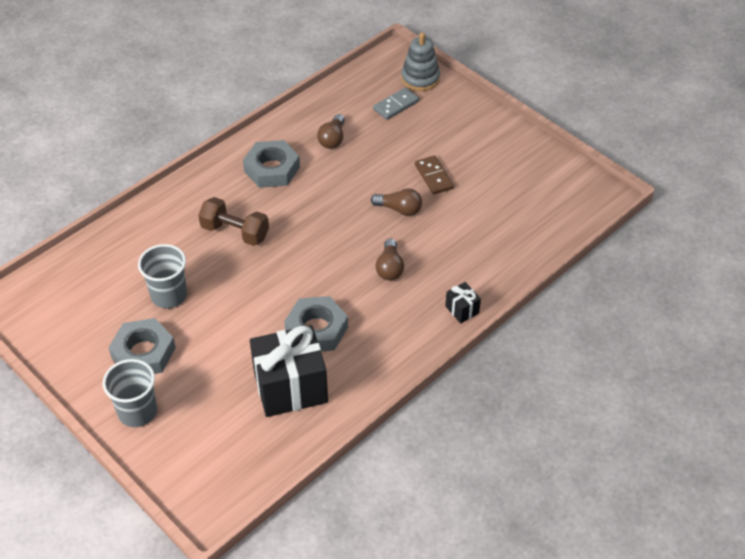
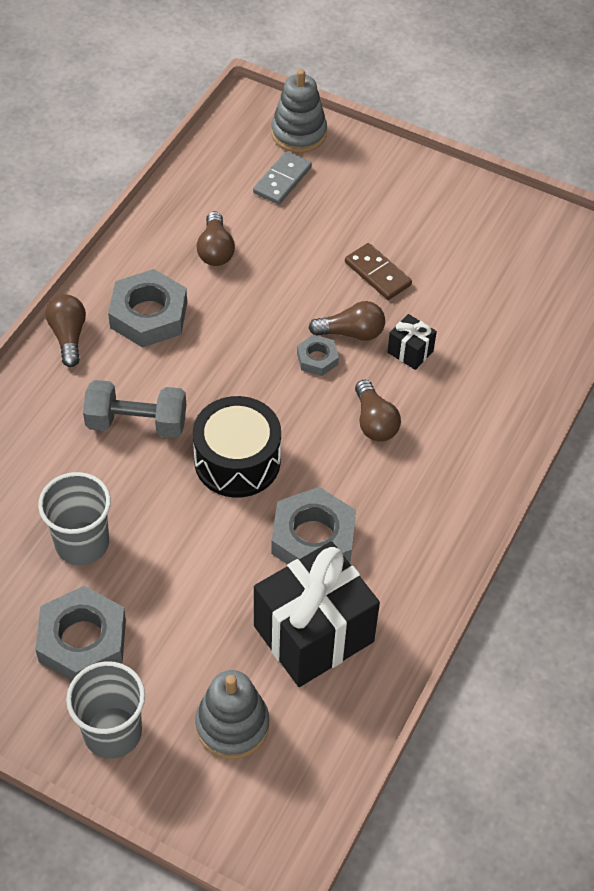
camera: 20 degrees left, 5 degrees up
brown dumbbell [198,197,269,246] -> grey dumbbell [83,380,186,438]
black gift [445,282,481,323] -> black gift moved to [387,314,437,370]
none -> brown light bulb [46,295,86,367]
none -> black drum [193,396,281,498]
none -> grey stacking toy [195,670,269,759]
none -> grey nut [297,334,339,376]

